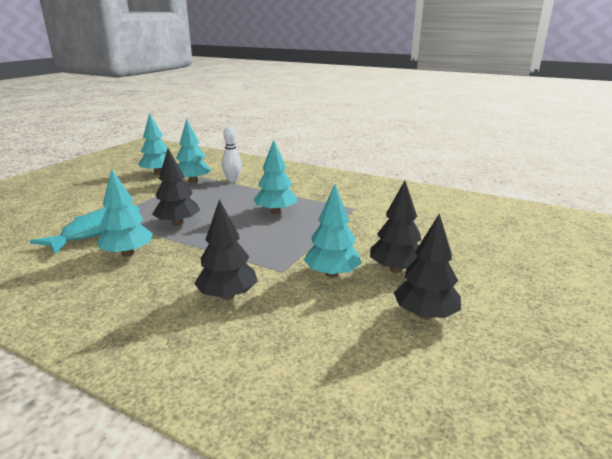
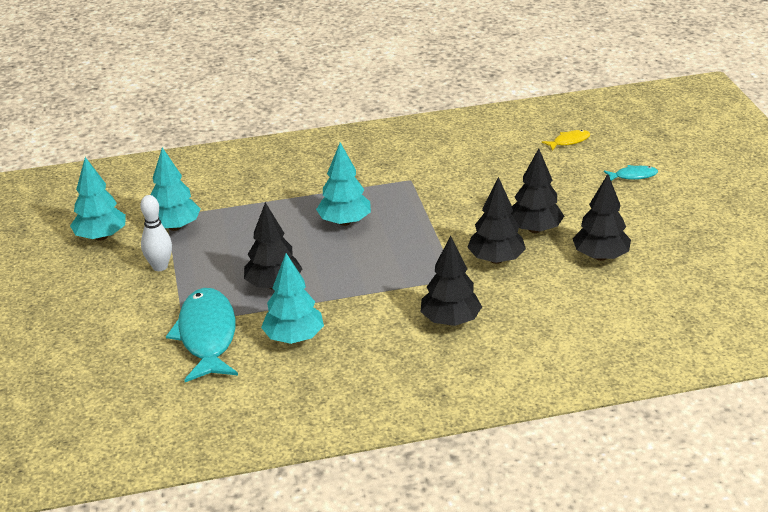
camera: 40 degrees left, 10 degrees up
white bowling pin [222,127,242,182] -> white bowling pin moved to [140,195,172,271]
turquoise tree [304,184,362,278] -> black tree [467,177,526,264]
none -> yellow fish [542,130,590,151]
none -> turquoise fish [604,165,658,181]

